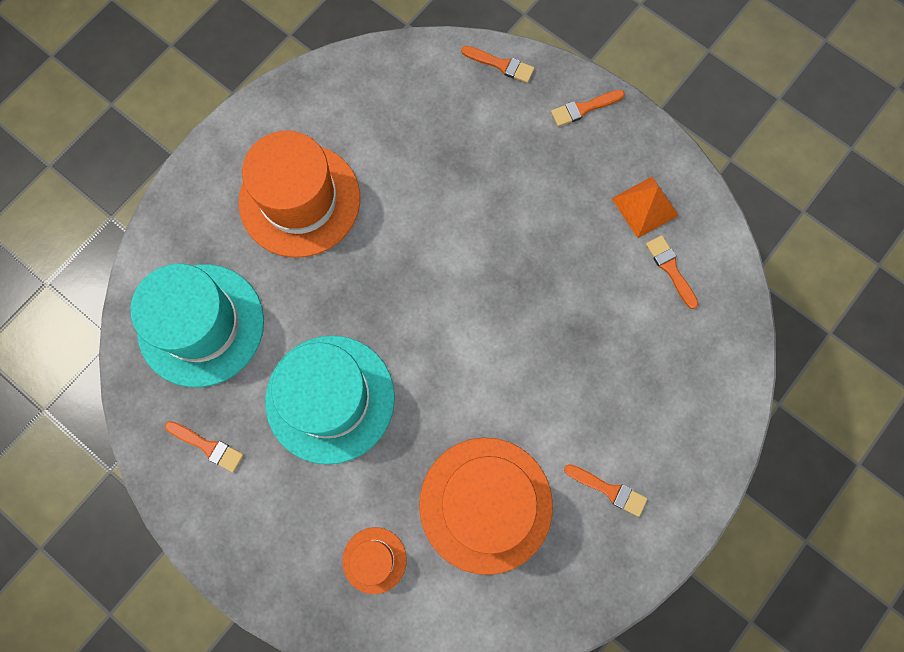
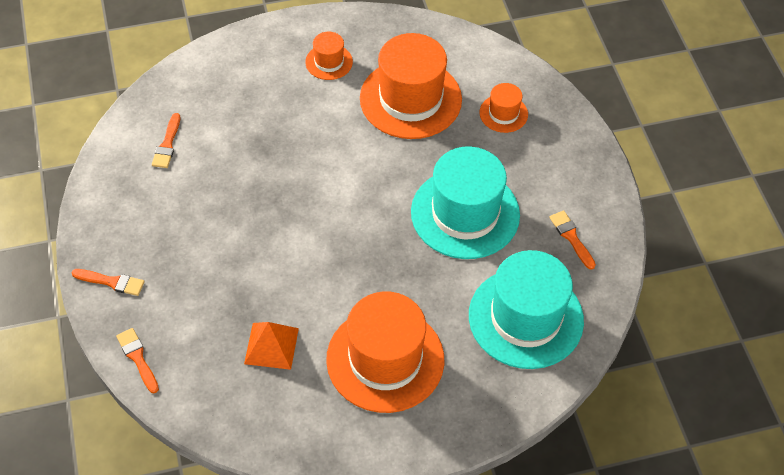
camera: 145 degrees left, 20 degrees down
orange brush [564,464,648,517] -> orange hat [305,32,353,80]
orange pyramid [611,177,679,238] -> orange pyramid moved to [244,322,299,370]

